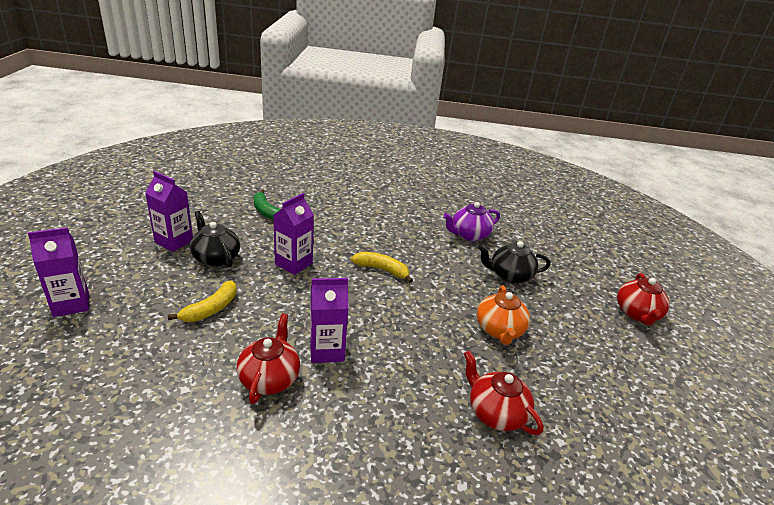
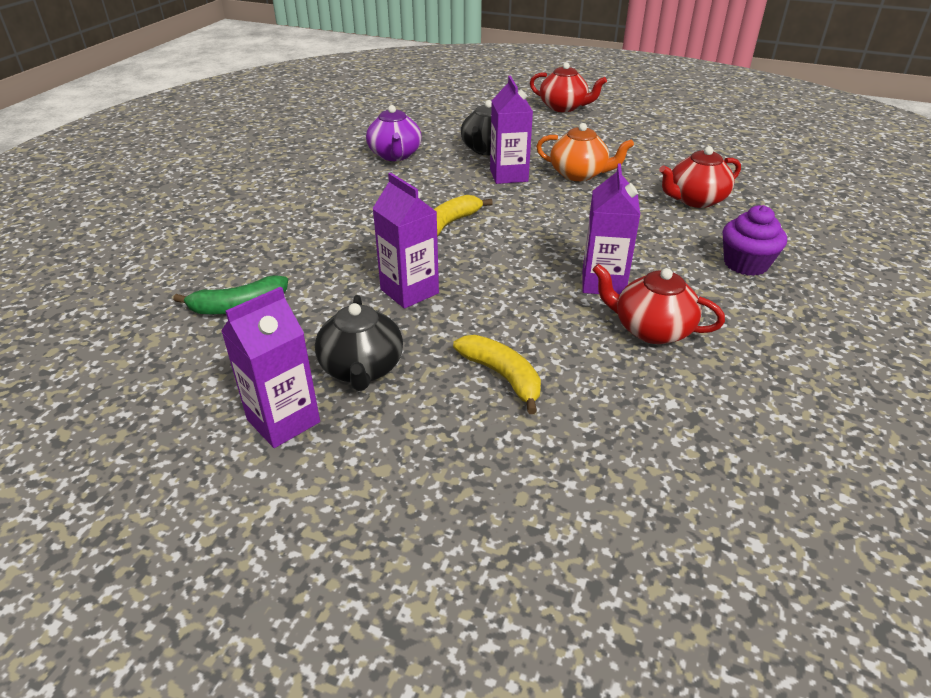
camera: 70 degrees left, 5 degrees up
purple carton [28,227,89,317] -> purple carton moved to [490,76,533,184]
black teapot [190,211,240,267] -> black teapot turned 75 degrees counterclockwise [315,295,403,391]
none -> purple cupcake [723,205,787,276]

